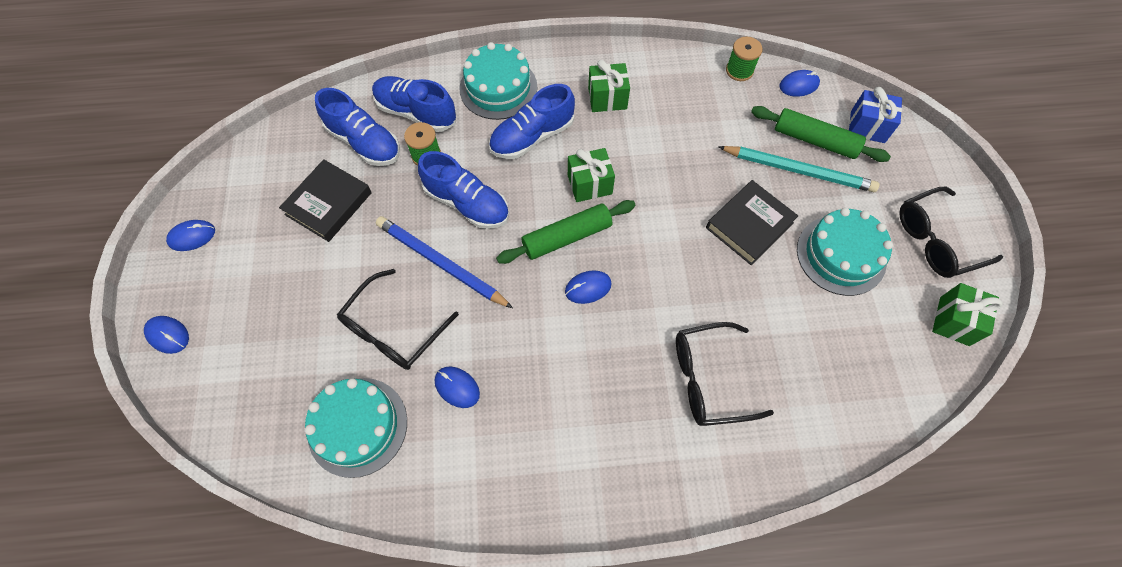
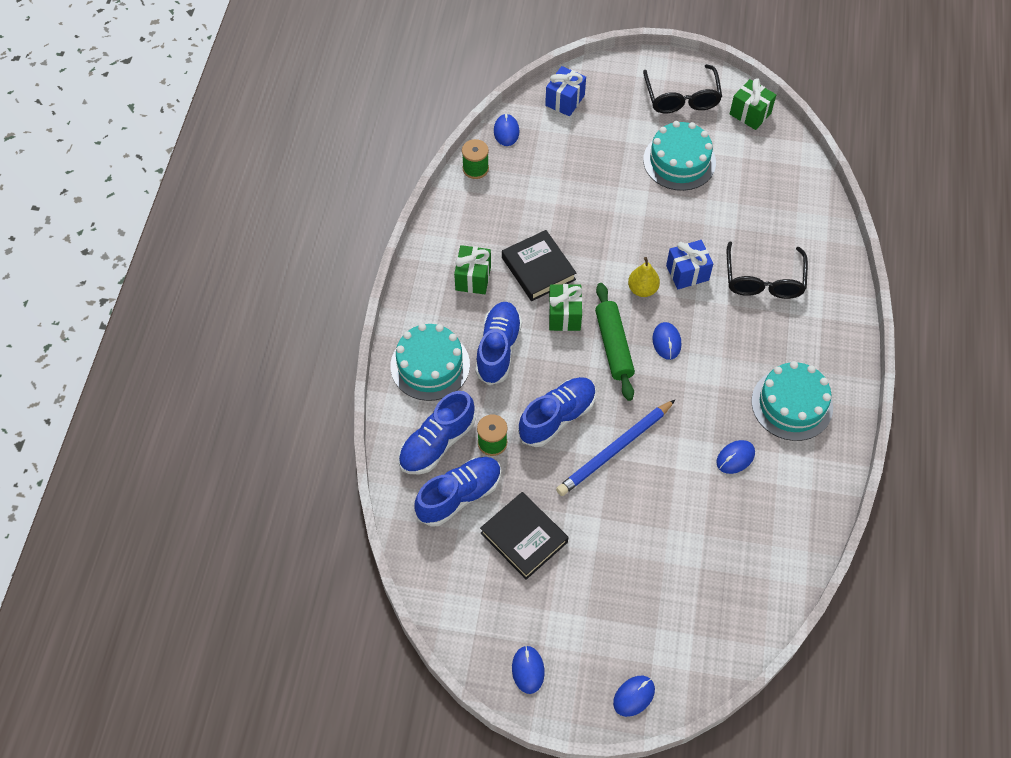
camera: 75 degrees left, 5 degrees down
turquoise cake [305,378,407,478] -> turquoise cake moved to [751,361,833,441]
black glasses [337,269,459,370] -> none
blue shoe [489,84,575,159] -> blue shoe turned 150 degrees counterclockwise [475,302,522,385]
black book [706,180,798,265] -> black book moved to [502,230,576,301]
turquoise pencil [718,146,879,192] -> none
green rolling pin [751,106,891,162] -> none
none -> yellow pear [628,257,660,297]
none -> blue gift [666,240,713,289]

